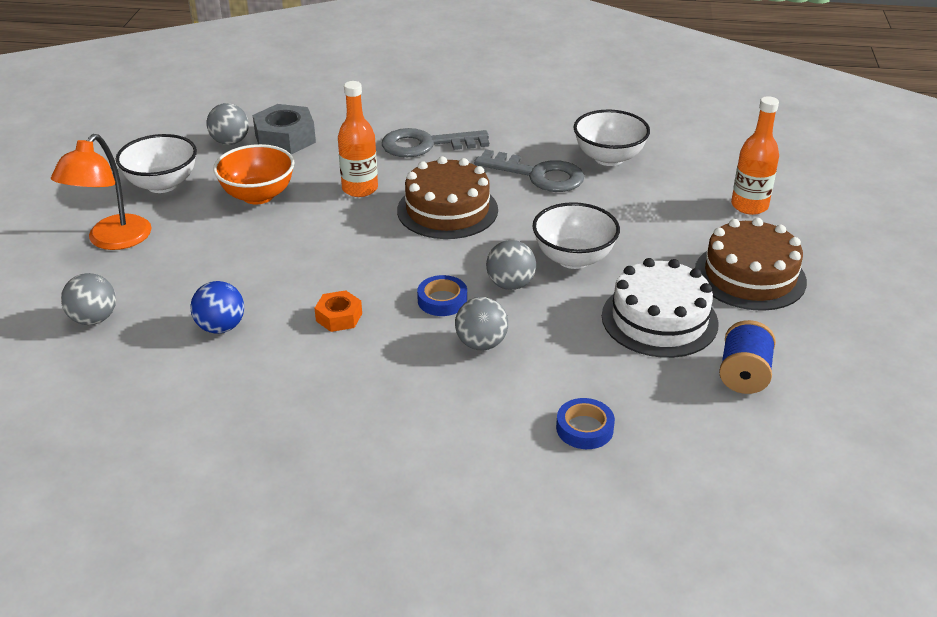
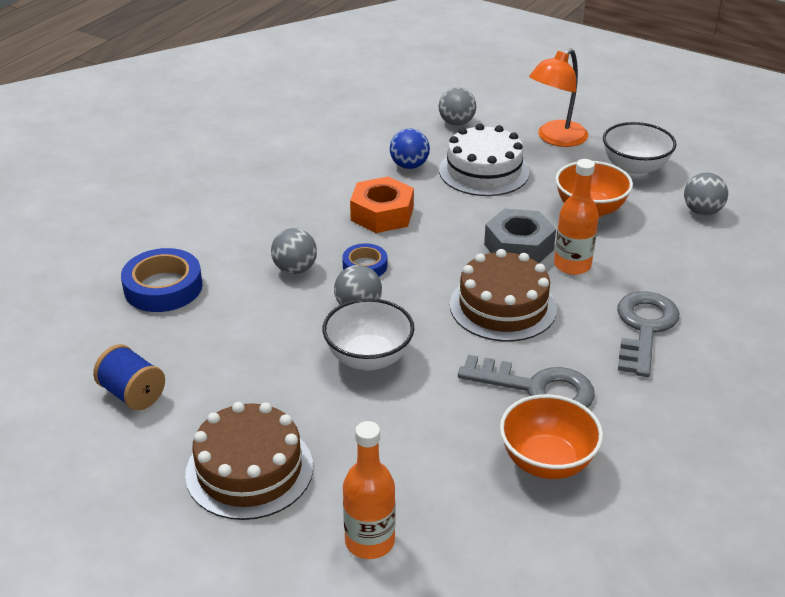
camera: 115 degrees right, 0 degrees up
orange lamp [51,134,152,250] -> orange lamp turned 90 degrees counterclockwise [529,48,588,147]
grey nut [253,104,316,154] -> grey nut moved to [484,209,556,263]
orange nut [314,290,362,332] -> orange nut [350,177,414,233], size x1.72
grey key [474,149,584,192] -> grey key turned 120 degrees counterclockwise [458,355,595,408]
blue tape [556,398,615,449] -> blue tape [121,248,203,312], size x1.69
white bowl [574,110,650,166] -> orange bowl [500,394,603,479]
white cake [602,258,719,358] -> white cake moved to [439,123,529,196]

